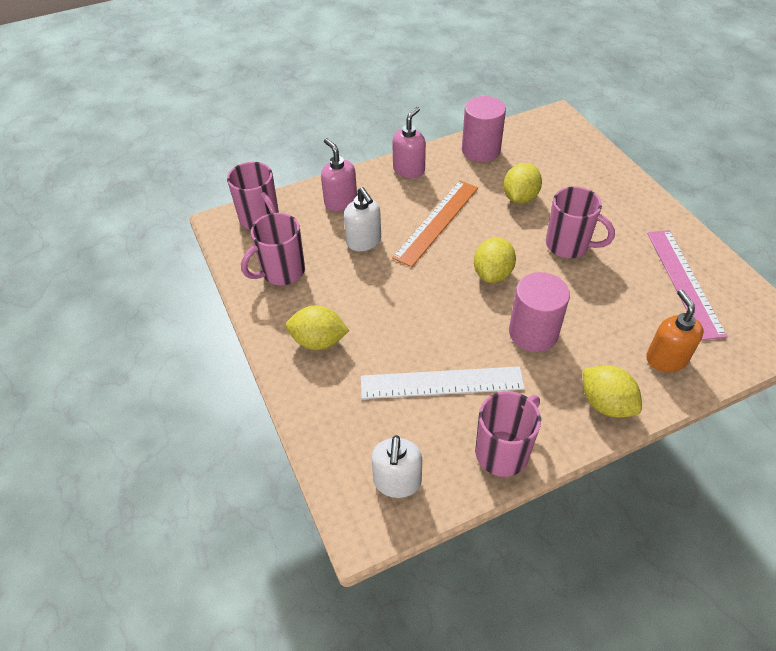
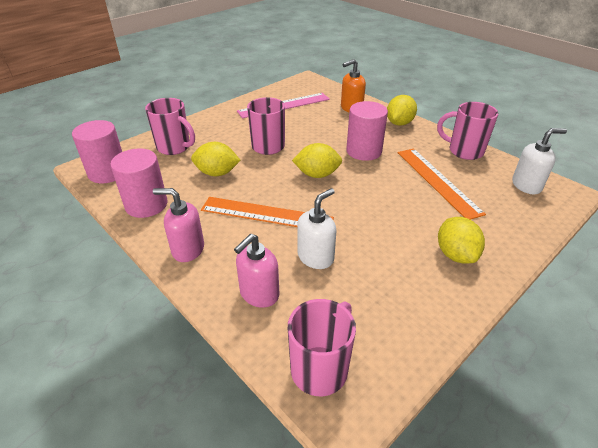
camera: 110 degrees left, 10 degrees down
pink mug [241,213,305,285] -> pink mug moved to [145,98,195,155]
white ruler [361,366,525,399] -> orange ruler [398,148,486,220]
none -> pink cylinder [72,120,122,183]

